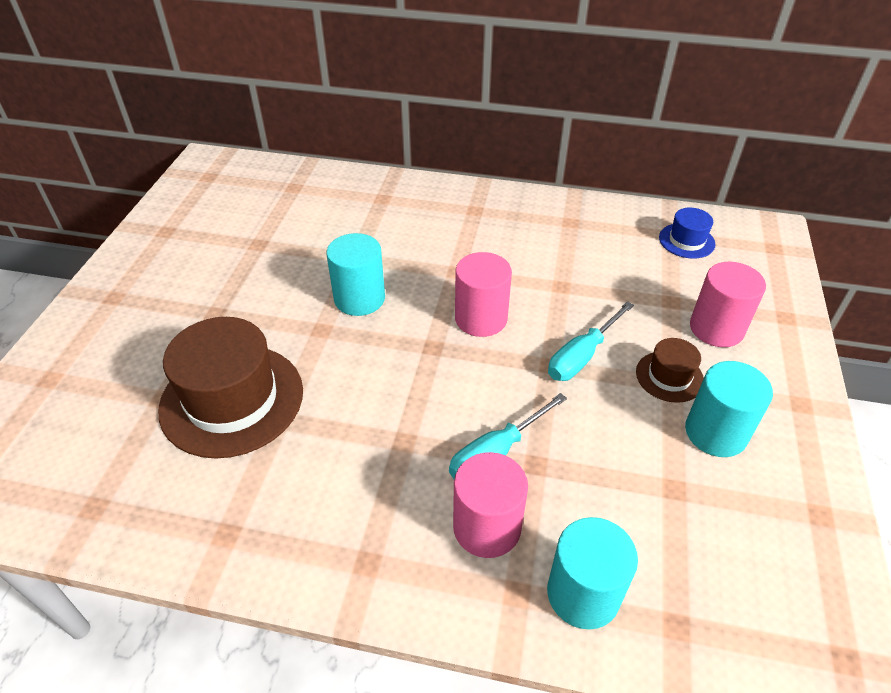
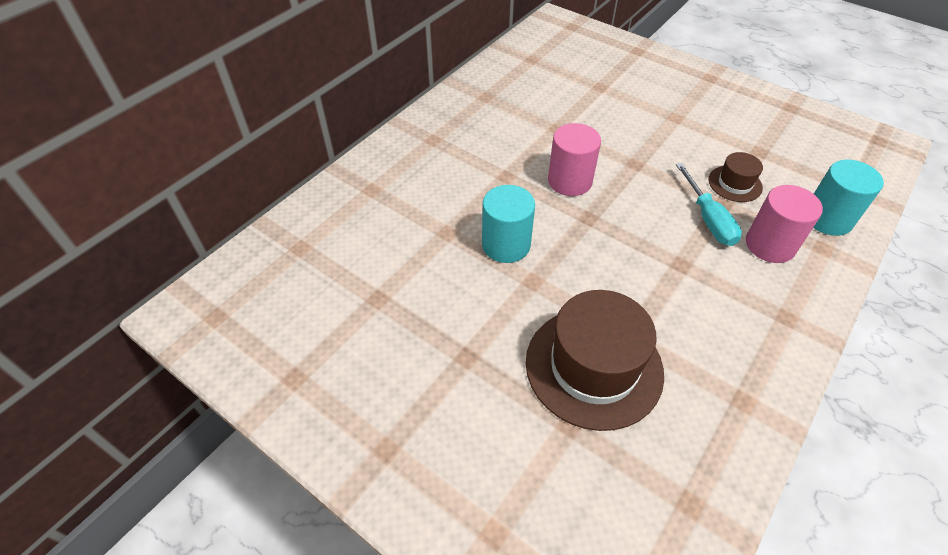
camera: 65 degrees left, 5 degrees up
turquoise screwdriver [548,301,634,381] -> none
brown hat [636,338,704,403] -> brown hat moved to [708,152,763,202]
blue hat [659,208,716,259] -> none
turquoise cylinder [685,361,773,457] -> none
pink cylinder [690,262,766,347] -> none

